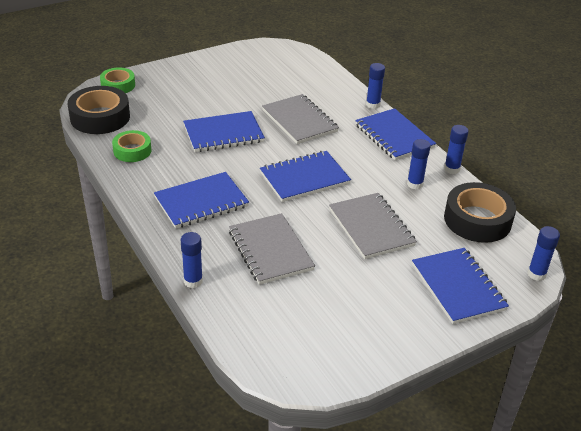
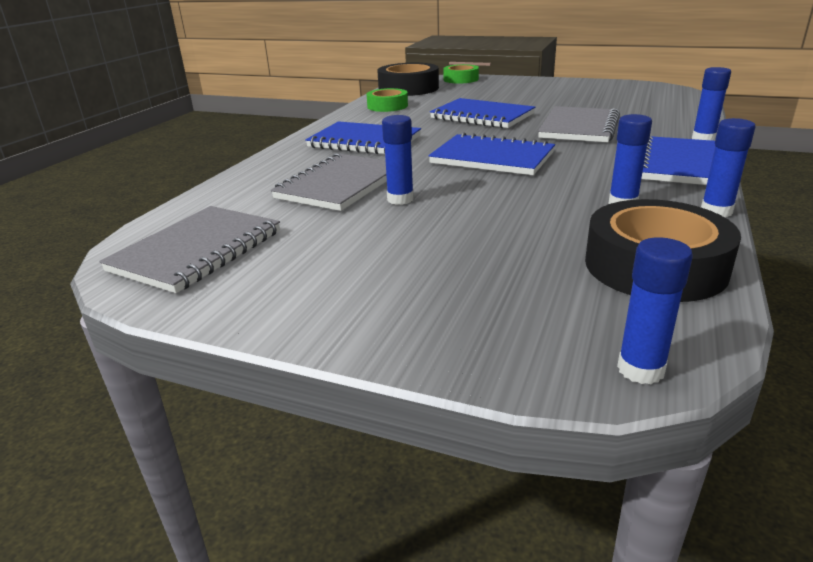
camera: 55 degrees right, 10 degrees down
blue glue stick [181,232,203,288] -> blue glue stick moved to [382,115,414,205]
grey notebook [329,193,417,259] -> grey notebook moved to [99,206,280,293]
blue notebook [412,248,509,324] -> none

